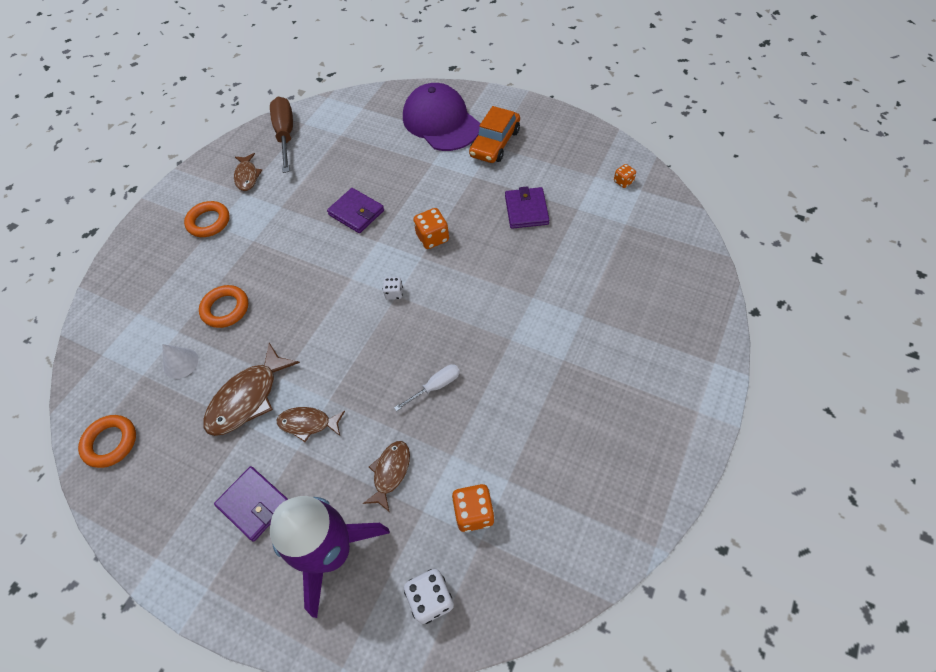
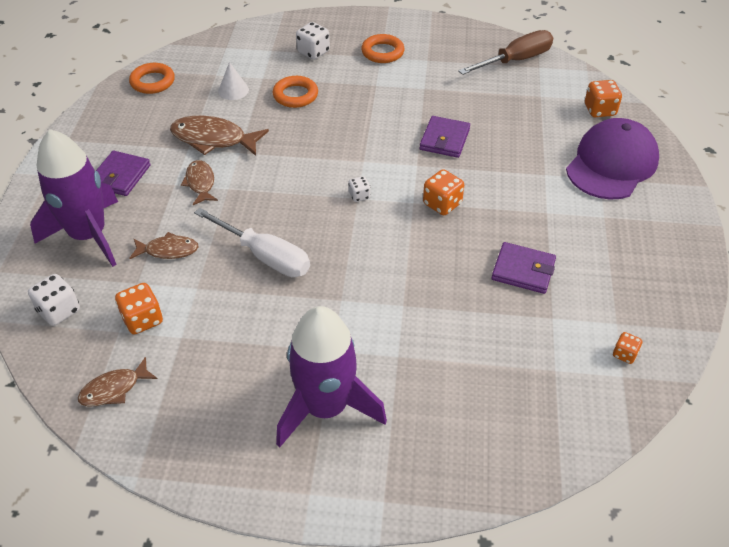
camera: 65 degrees right, 10 degrees down
brown fish [234,153,262,191] -> brown fish moved to [78,357,157,406]
white screwdriver [394,364,460,411] -> white screwdriver [194,208,310,277], size x1.84
orange car [469,106,520,163] -> none
purple wallet [505,186,549,229] -> purple wallet turned 45 degrees clockwise [491,242,556,294]
none -> purple rocket [276,306,387,448]
none -> white dice [296,22,330,60]
none -> orange dice [585,80,622,117]

